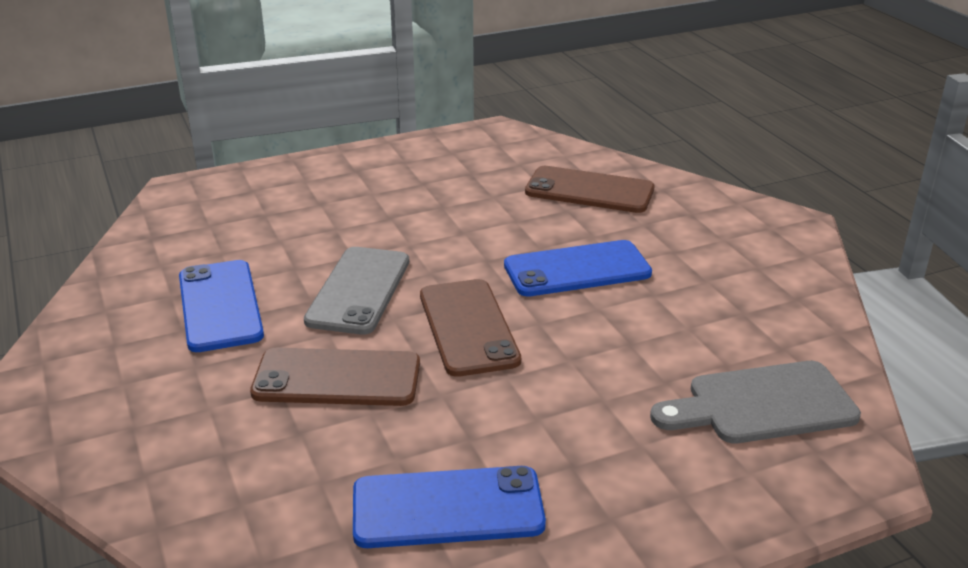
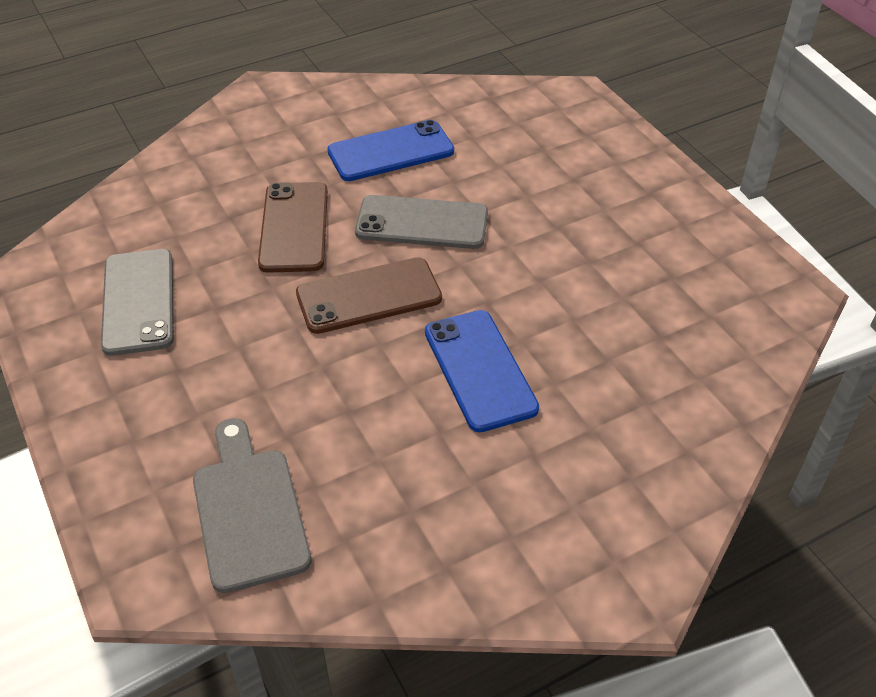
camera: 85 degrees right, 15 degrees up
blue phone [353,466,546,548] -> grey phone [101,249,174,356]
brown phone [525,166,655,213] -> none

